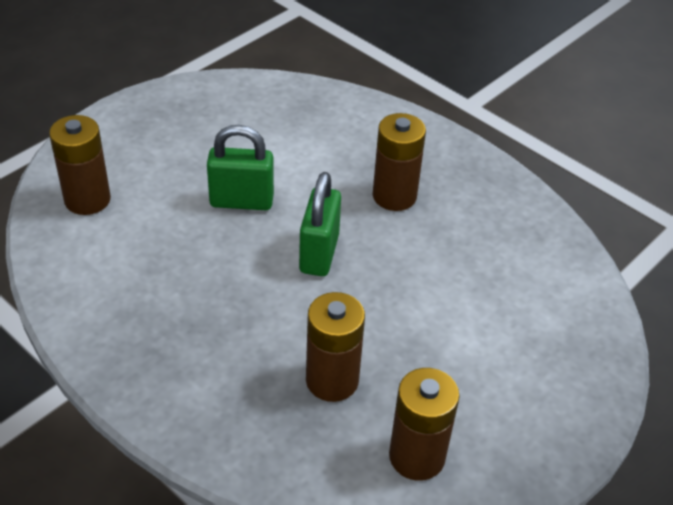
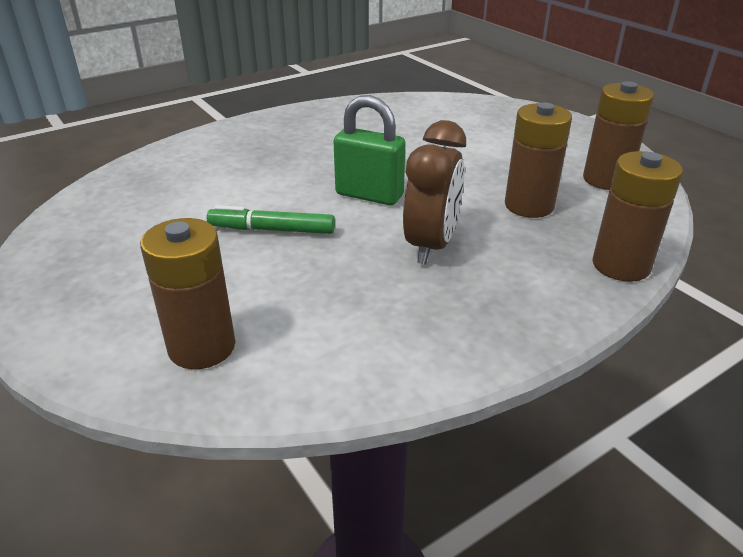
camera: 75 degrees left, 10 degrees down
green padlock [207,125,274,210] -> green marker [207,205,335,234]
brown battery [372,113,426,211] -> brown battery moved to [593,151,683,282]
none -> brown clock [403,120,466,265]

